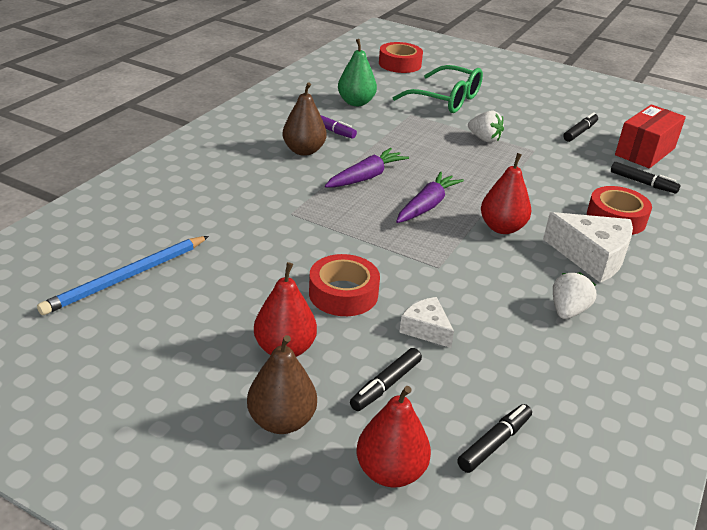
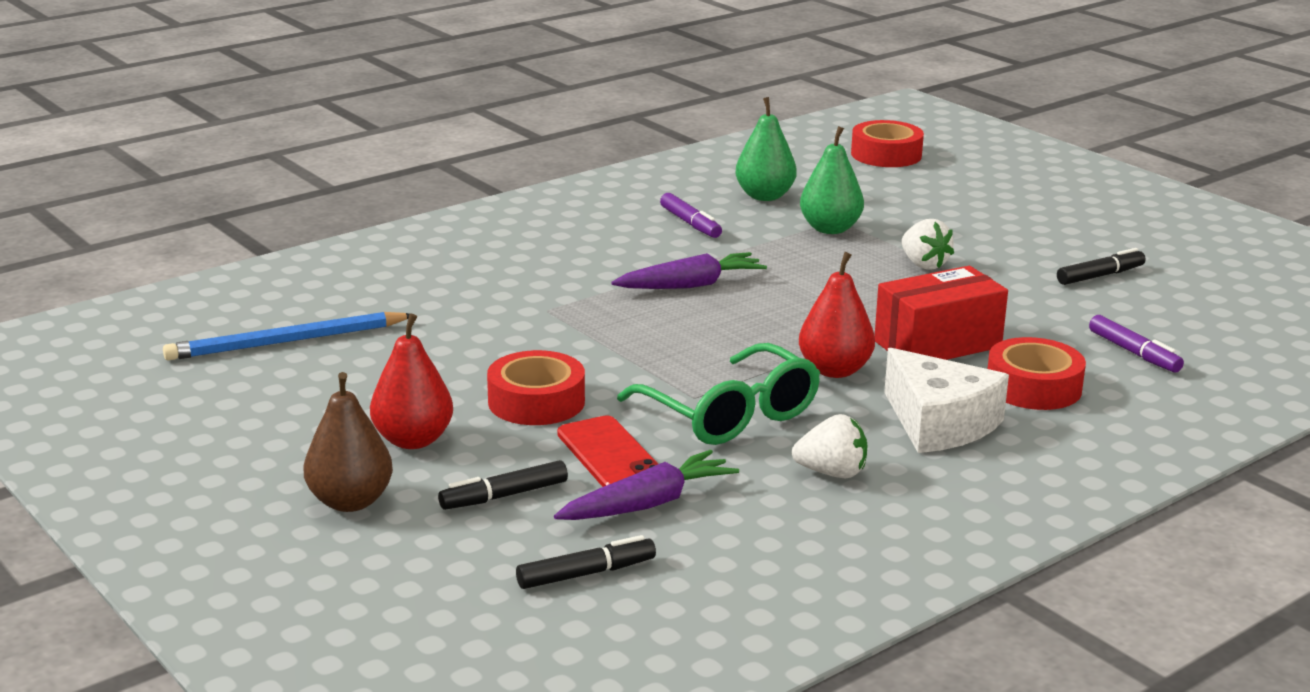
camera: 25 degrees right, 10 degrees down
brown pear [283,82,327,156] -> none
red pear [357,386,431,487] -> none
green glasses [392,65,483,113] -> green glasses moved to [617,343,820,445]
purple carrot [396,171,464,223] -> purple carrot moved to [554,450,739,520]
white cheese [399,297,454,348] -> red phone [557,415,658,487]
white strawberry [553,272,596,319] -> white strawberry turned 45 degrees clockwise [792,414,868,478]
black marker [611,162,680,194] -> purple marker [1089,315,1184,372]
red box [615,104,686,168] -> red box moved to [875,266,1008,360]
none -> green pear [800,126,864,234]

